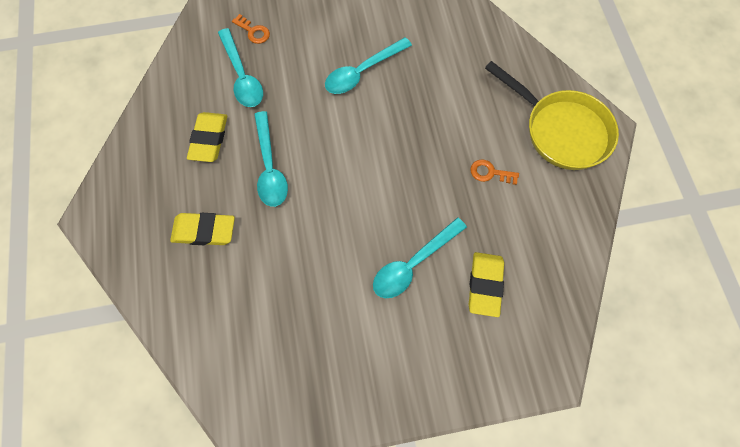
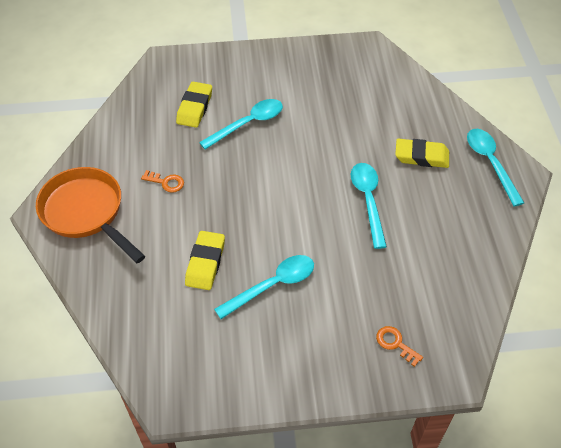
camera: 175 degrees left, 15 degrees down
yellow eraser [187,112,227,162] -> yellow eraser moved to [185,231,225,290]
turquoise spoon [218,28,263,107] -> turquoise spoon moved to [467,129,524,206]
yellow pan [485,61,619,170] -> orange pan [36,167,145,263]

